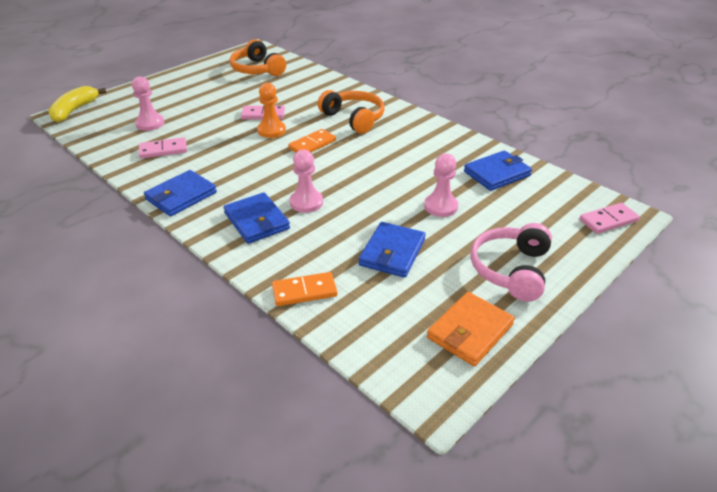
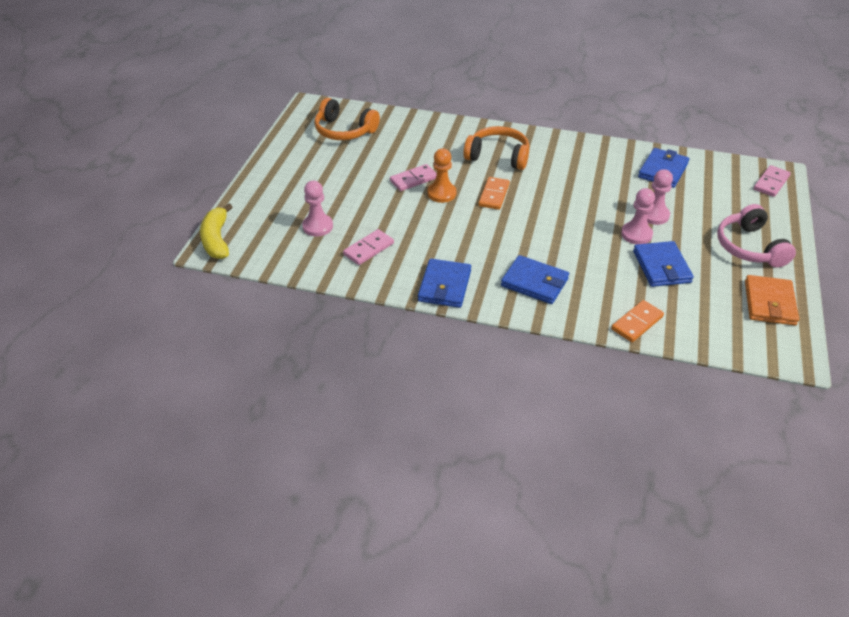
camera: 30 degrees left, 5 degrees up
pink pawn [290,150,323,213] -> pink pawn moved to [621,188,655,244]

